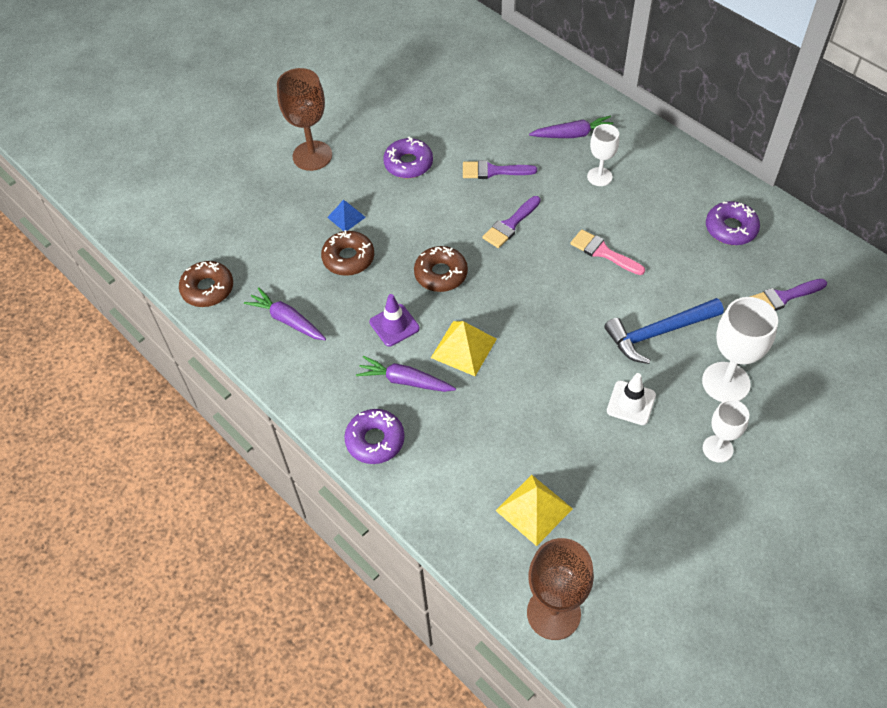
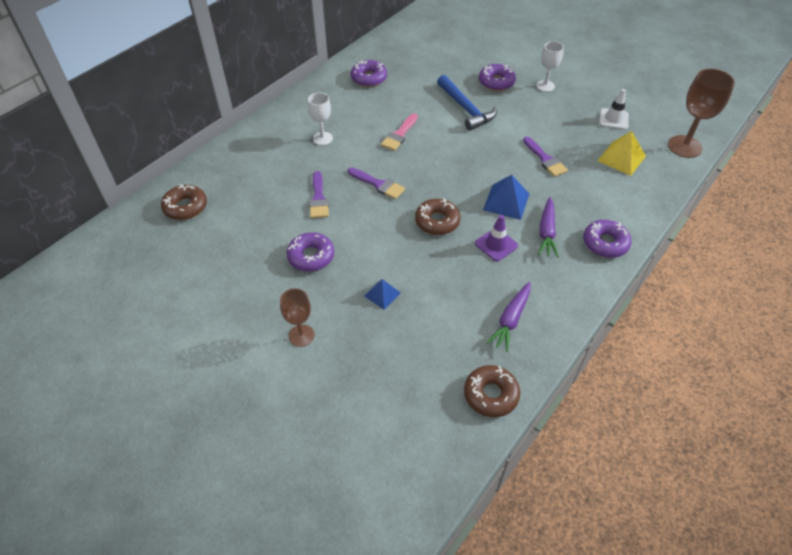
camera: 100 degrees left, 5 degrees down
brown goblet [277,68,332,171] -> brown goblet [280,288,314,347], size x0.61
brown donut [321,230,374,276] -> brown donut moved to [161,184,207,220]
yellow pyramid [431,321,497,376] -> blue pyramid [483,175,529,220]
purple carrot [529,116,613,138] -> none
white traffic cone [607,373,656,425] -> white traffic cone moved to [599,89,629,130]
white goblet [702,297,778,402] -> purple donut [479,64,516,91]
purple brush [750,279,827,311] -> purple brush moved to [523,137,568,177]

